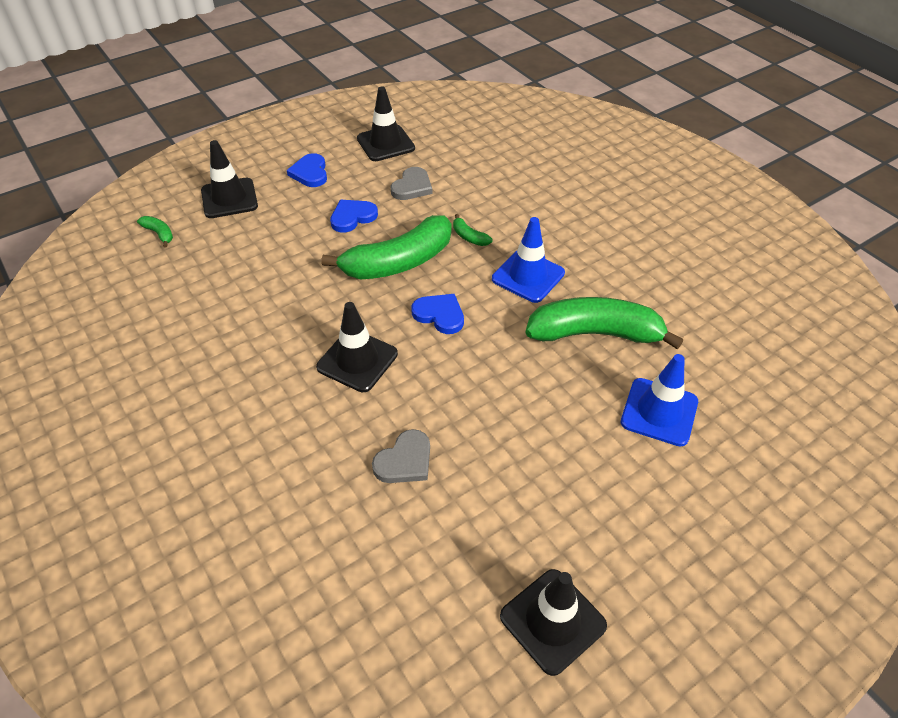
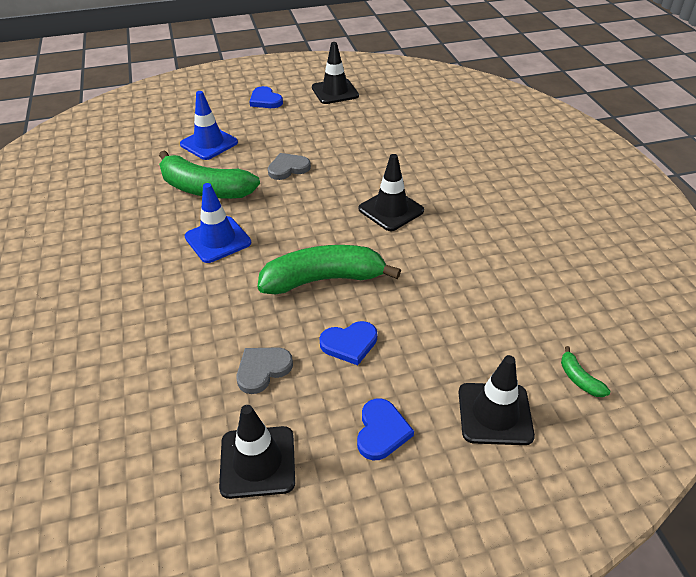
camera: 160 degrees left, 5 degrees down
grey heart [372,429,430,483] -> grey heart moved to [268,153,311,180]
blue heart [411,294,464,334] -> blue heart moved to [249,86,283,108]
green banana [453,214,493,246] -> none

